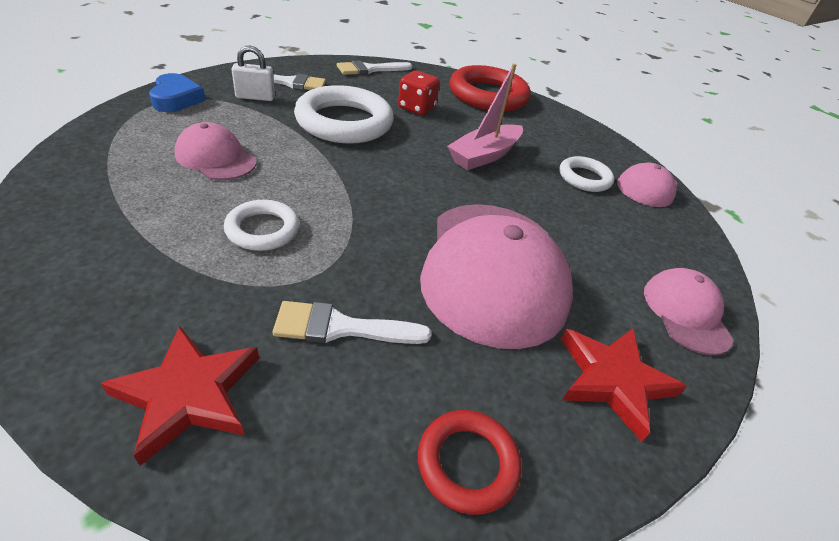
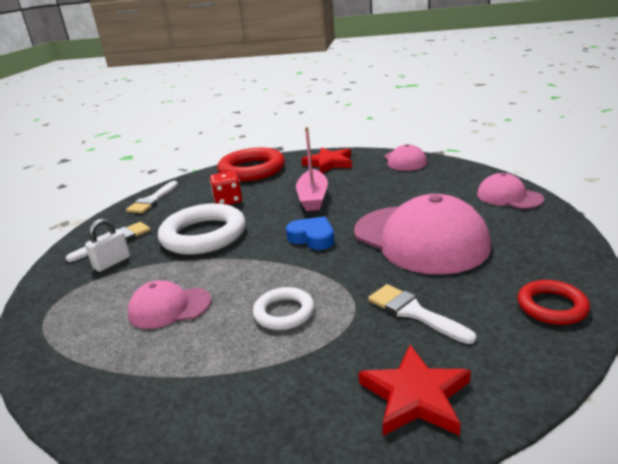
camera: 35 degrees left, 15 degrees down
blue heart [149,73,206,112] -> blue heart moved to [286,217,335,250]
white brush [272,301,431,344] -> white brush turned 90 degrees clockwise [368,284,476,344]
white ring [559,156,614,192] -> none
red star [561,329,687,442] -> red star moved to [301,148,352,173]

